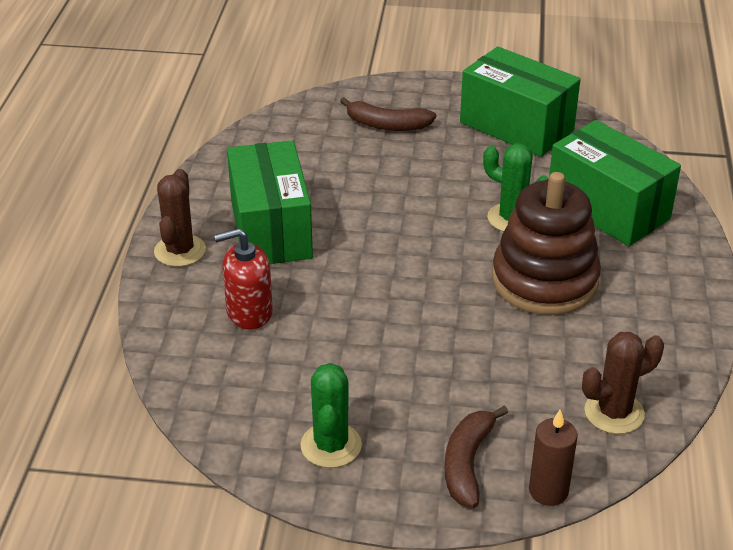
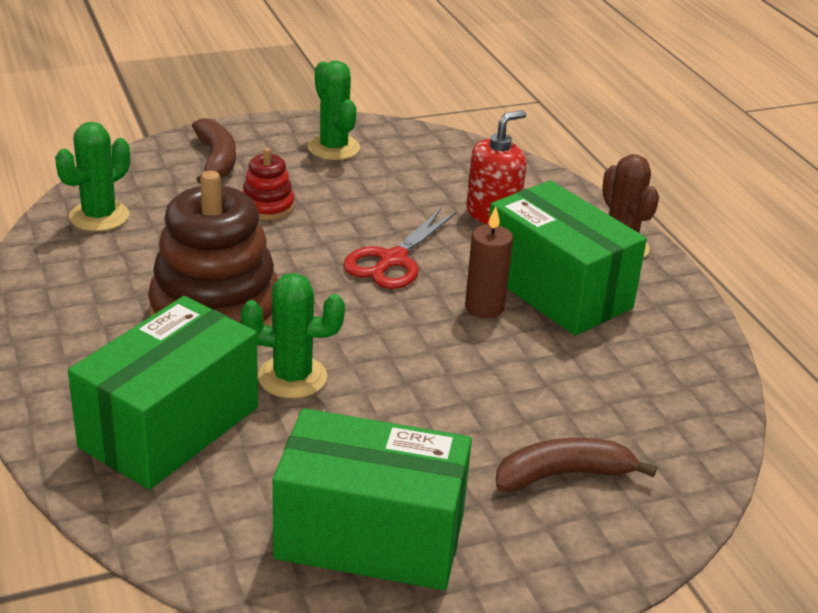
camera: 150 degrees right, 5 degrees down
brown candle [529,410,578,506] -> brown candle moved to [465,206,513,318]
green box [549,120,681,246] -> green box turned 75 degrees counterclockwise [68,296,258,490]
brown cactus [582,332,664,434] -> green cactus [55,122,130,231]
none -> red stacking toy [242,148,294,220]
none -> red scissors [343,209,456,289]

